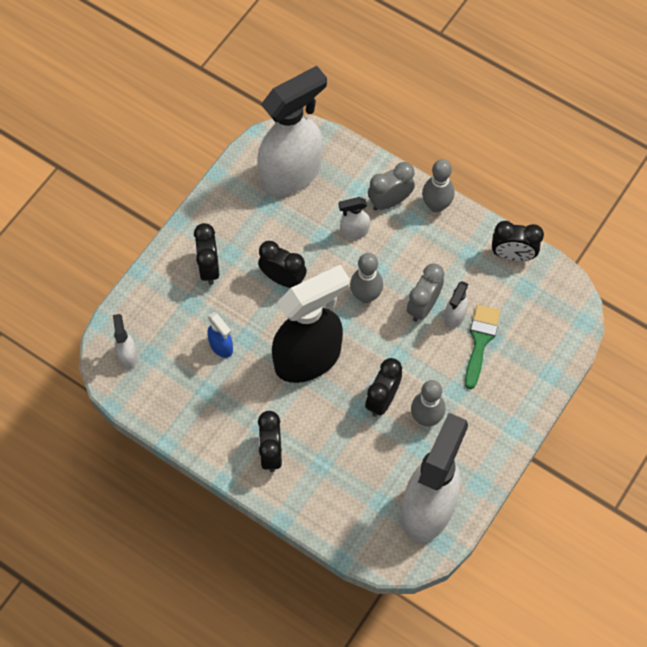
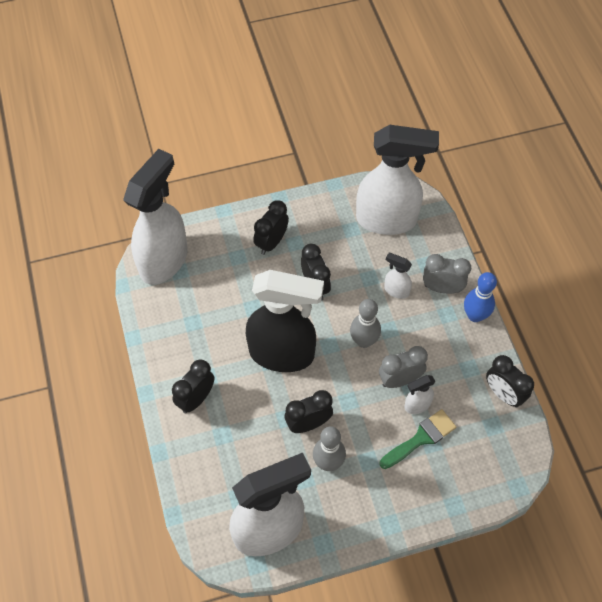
camera: 40 degrees right, 5 degrees down
white spray bottle [113,314,138,369] -> white spray bottle [123,149,188,285], size x2.39
blue spray bottle [207,312,233,358] -> none
grey bowling pin [422,159,454,213] -> blue bowling pin [464,272,497,322]

